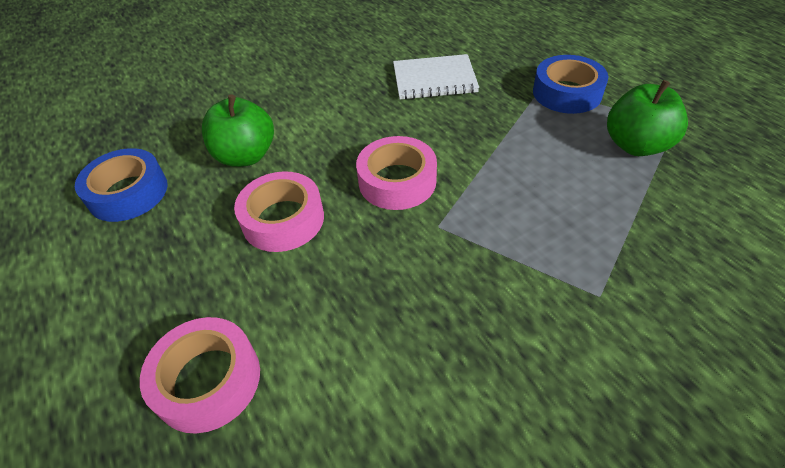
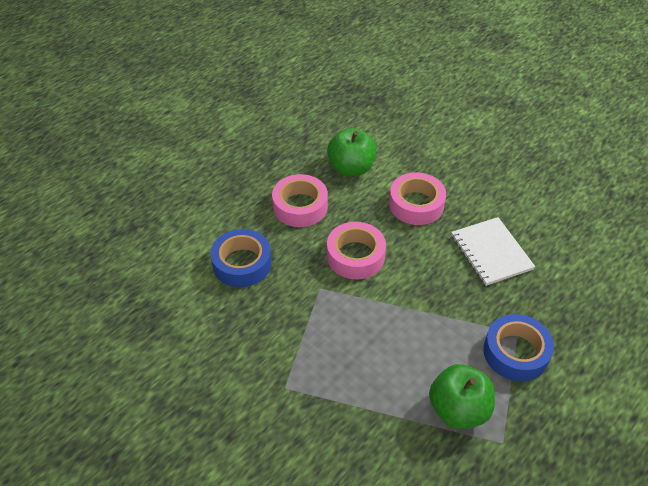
camera: 70 degrees right, 0 degrees up
blue tape [75,148,168,222] -> blue tape moved to [211,229,272,287]
pink tape [140,317,260,433] -> pink tape moved to [389,172,446,225]

